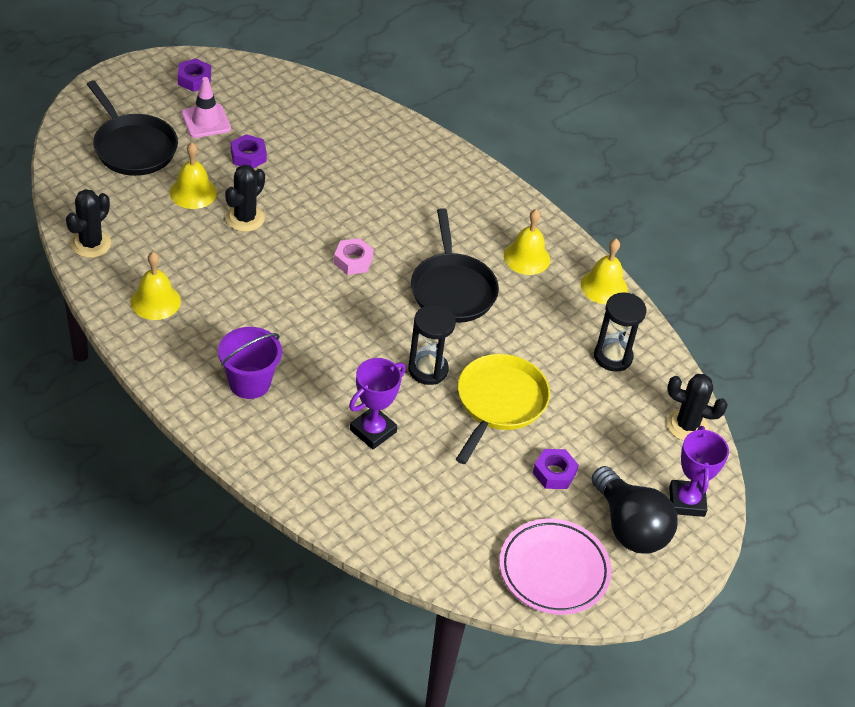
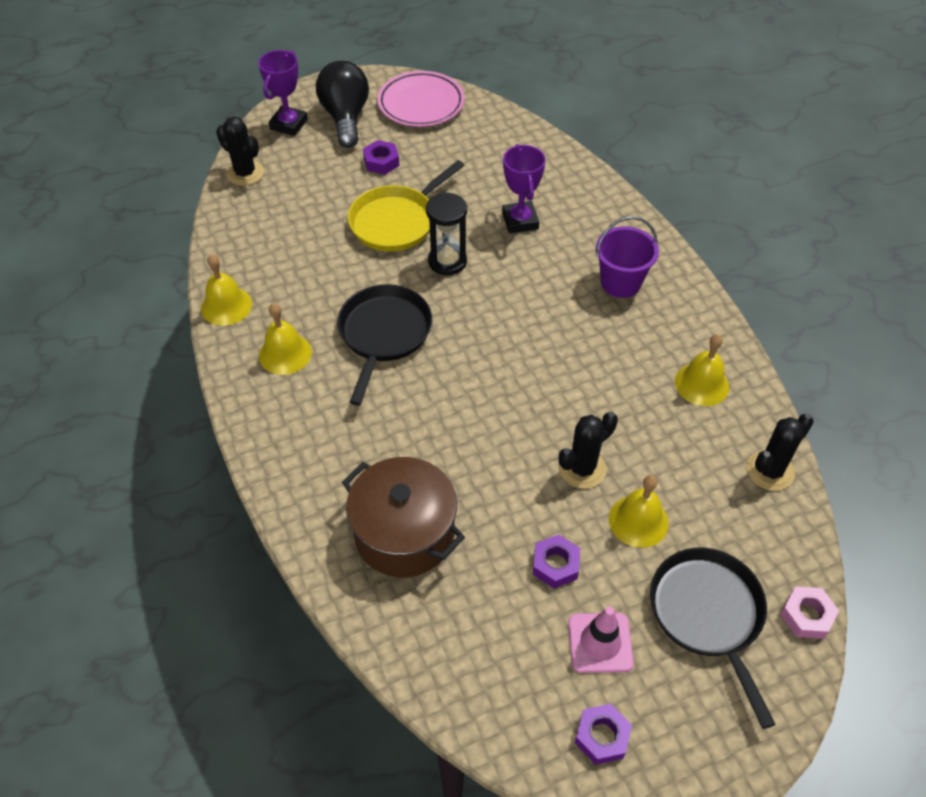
camera: 155 degrees left, 5 degrees up
pink nut [334,238,374,275] -> pink nut moved to [780,586,839,639]
purple trophy [349,358,406,449] -> purple trophy turned 75 degrees counterclockwise [502,144,546,233]
black hourglass [594,292,647,372] -> none
none -> brown pot [342,457,465,577]

